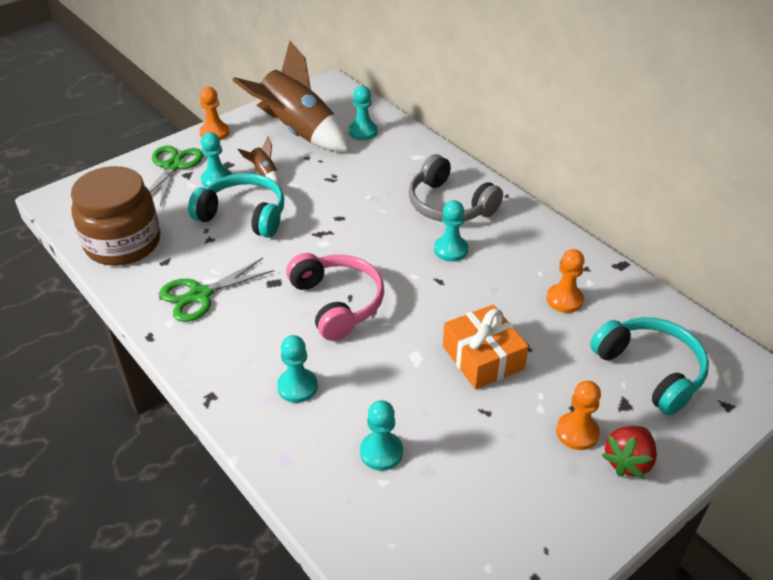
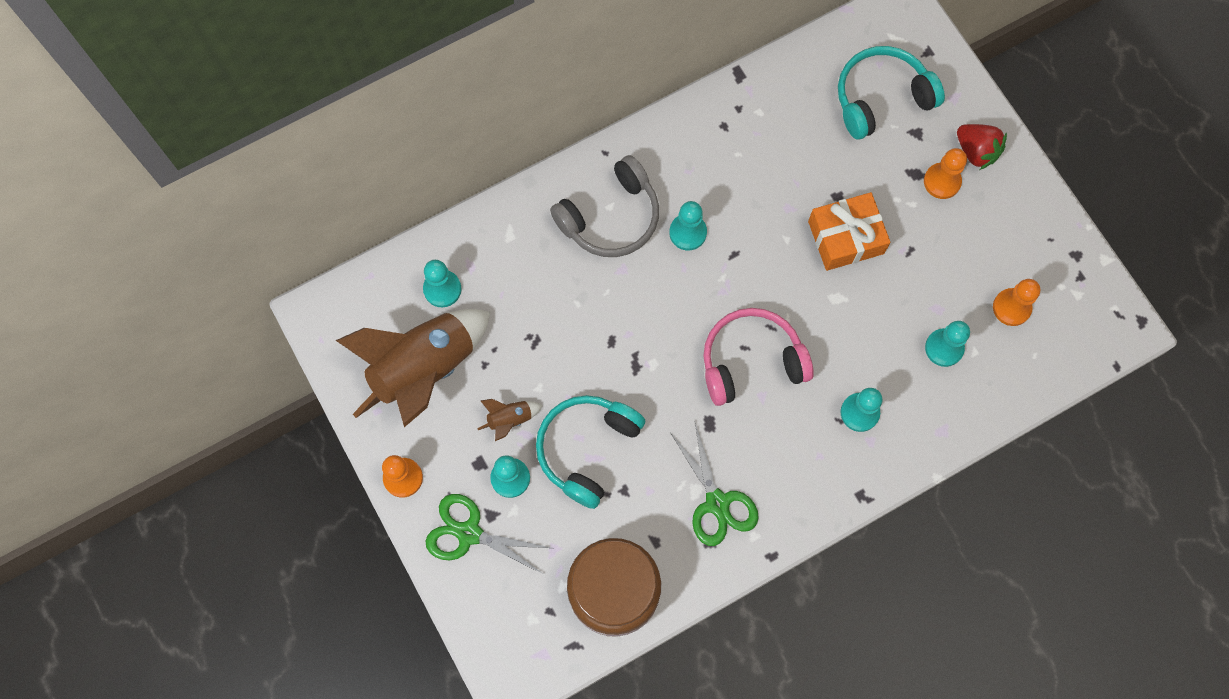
camera: 80 degrees left, 30 degrees up
orange pawn [546,249,585,313] -> orange pawn moved to [993,279,1041,326]

